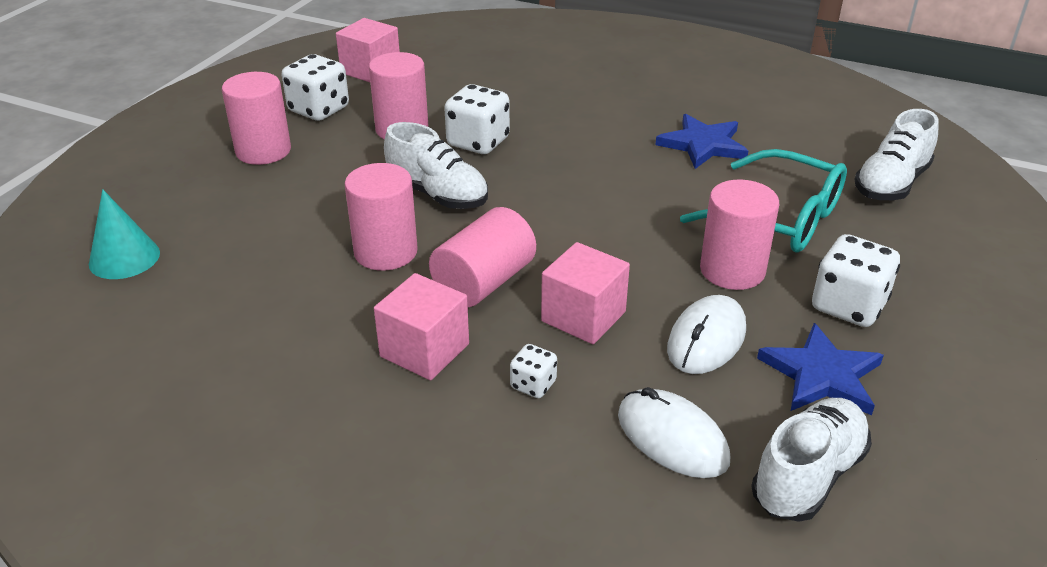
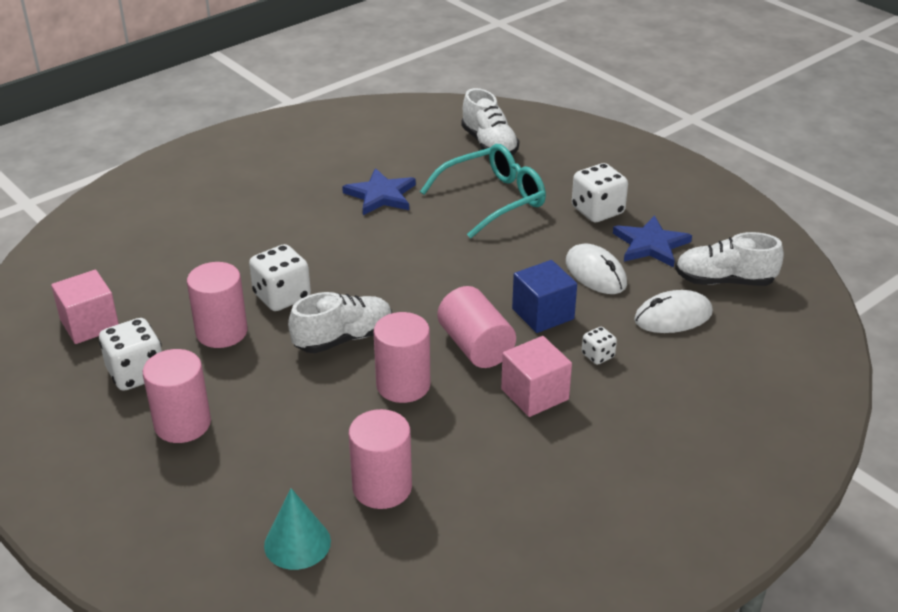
camera: 65 degrees left, 0 degrees up
pink cube [541,242,630,344] -> blue cube [512,260,577,333]
pink cylinder [700,180,779,290] -> pink cylinder moved to [349,409,412,509]
white shoe [751,398,872,522] -> white shoe turned 60 degrees counterclockwise [675,232,784,286]

